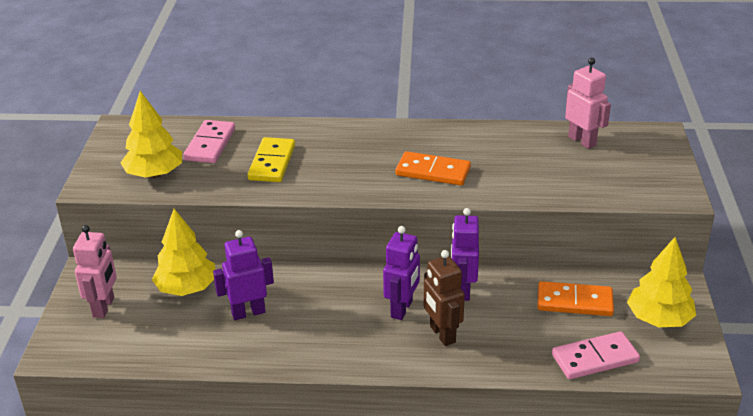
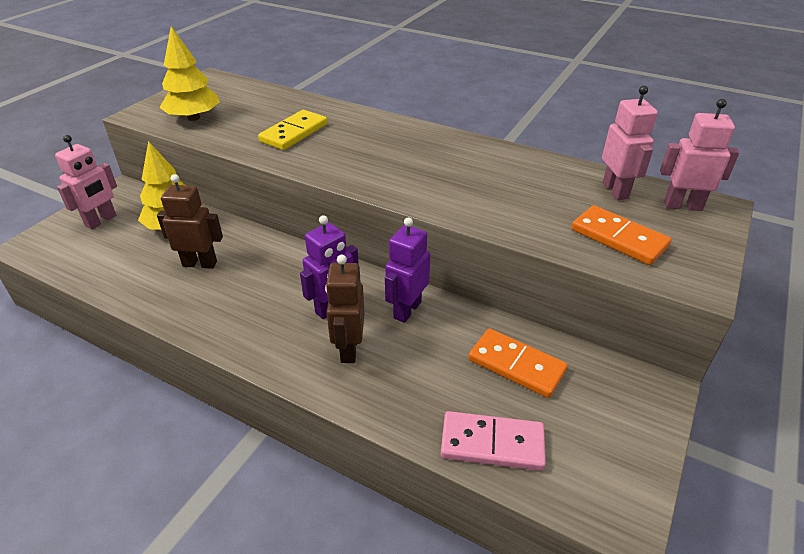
camera: 25 degrees right, 5 degrees up
pink domino [183,120,235,163] -> none
purple robot [213,230,274,320] -> brown robot [157,174,223,269]
orange domino [396,151,471,185] -> orange domino moved to [571,205,671,265]
yellow tree [627,237,696,327] -> none
none -> pink robot [660,99,739,211]

